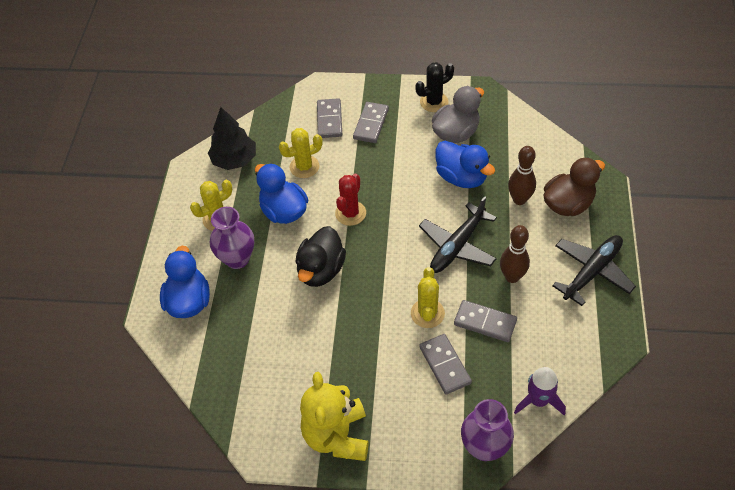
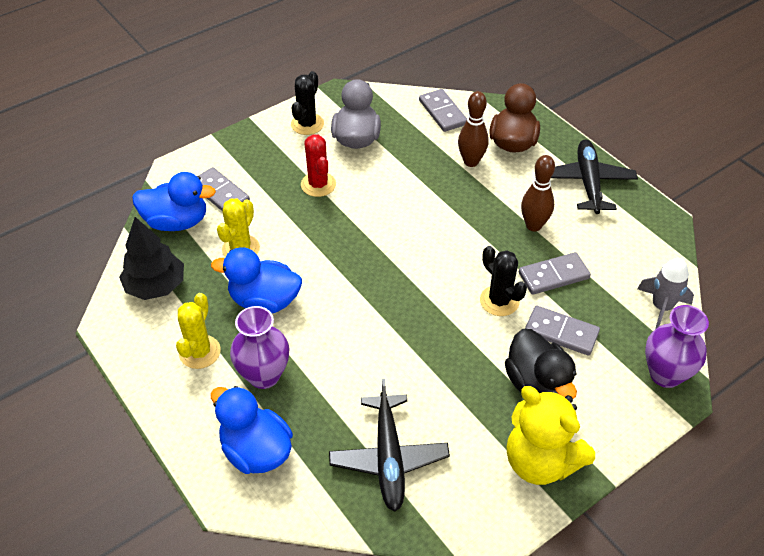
camera: 45 degrees left, 5 degrees down
black duck [296,226,346,287] -> black duck moved to [505,329,577,399]
red cactus [335,174,366,226] -> red cactus moved to [301,134,336,197]
grey domino [353,102,389,143] -> grey domino moved to [419,89,467,132]
yellow cactus [411,267,445,328] -> black cactus [480,246,527,316]
black plane [419,196,497,273] -> black plane moved to [329,379,450,512]
blue duck [435,141,495,188] -> blue duck moved to [132,172,216,231]
purple rocket [514,367,566,416] -> grey rocket [637,258,694,329]

